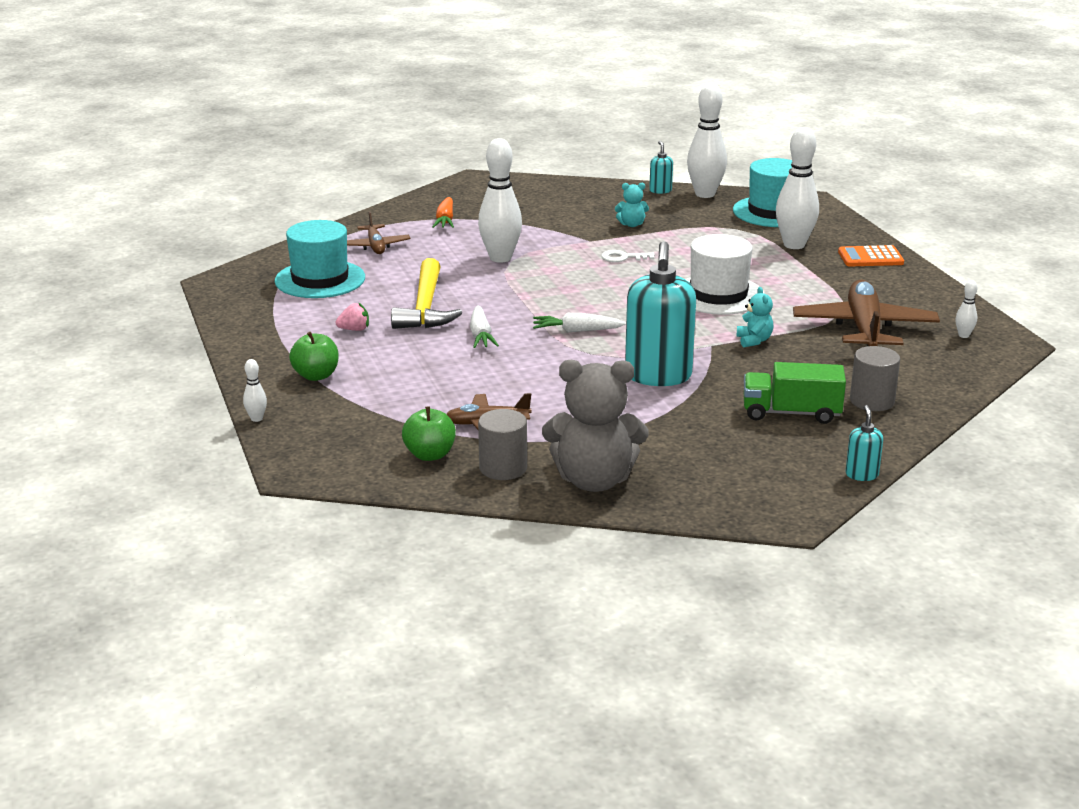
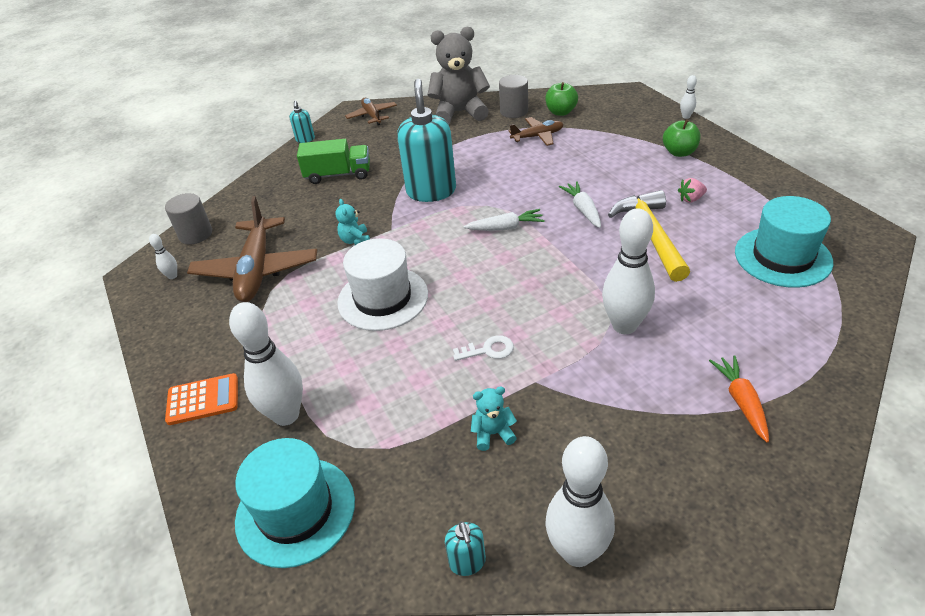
camera: 175 degrees right, 15 degrees up
brown plane [347,211,410,254] -> brown plane moved to [345,98,397,125]
white bowling pin [687,84,727,198] -> white bowling pin moved to [545,436,615,567]
grey cylinder [850,346,900,411] -> grey cylinder moved to [165,193,212,244]

